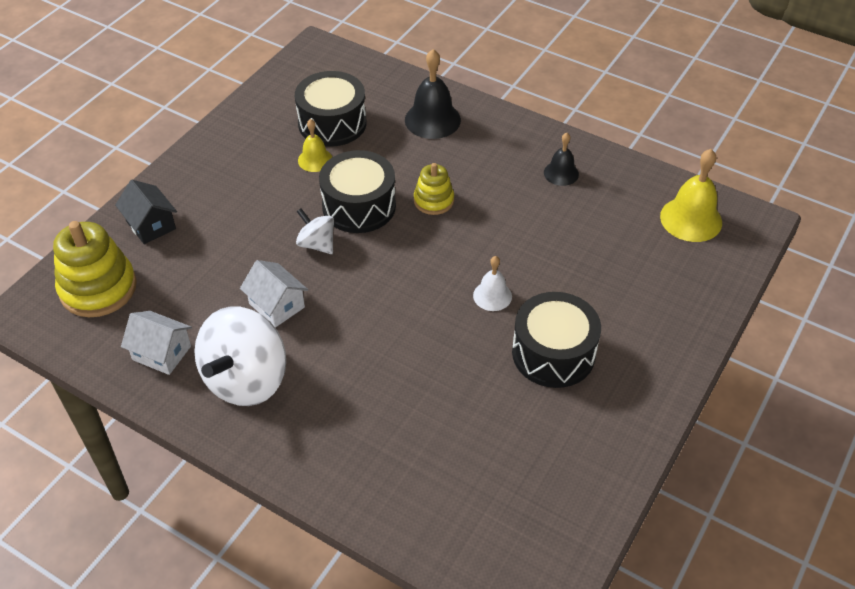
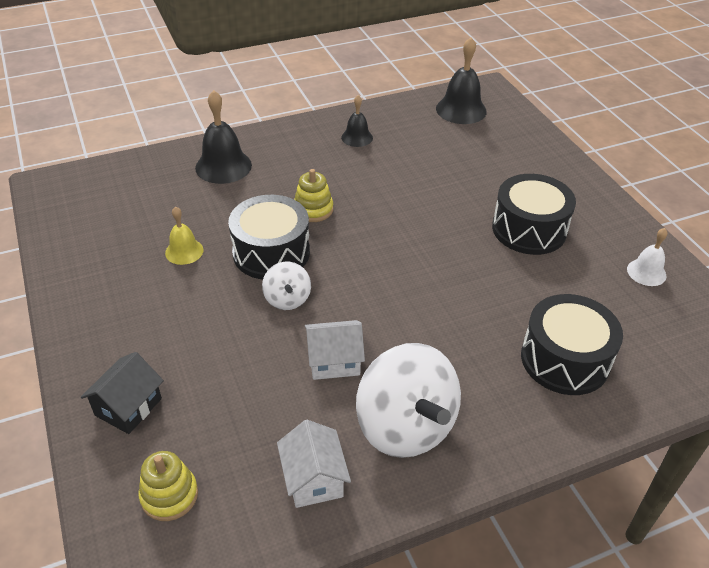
camera: 55 degrees left, 5 degrees down
yellow stacking toy [53,221,137,317] -> yellow stacking toy [138,451,198,521], size x0.57
black house [115,180,177,244] -> black house turned 60 degrees counterclockwise [81,352,164,434]
white house [121,311,192,375] -> white house turned 75 degrees counterclockwise [277,420,351,508]
black drum [295,71,367,147] -> black drum moved to [521,294,623,395]
white spinning top [296,208,334,254] -> white spinning top turned 90 degrees counterclockwise [262,262,311,310]
white bell [473,256,512,311] -> white bell moved to [627,228,668,286]
yellow bell [660,149,722,242] -> black bell [436,38,487,124]

